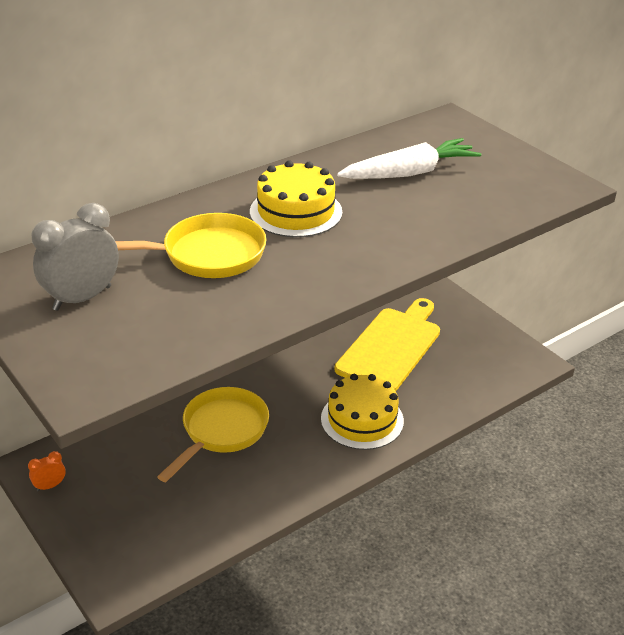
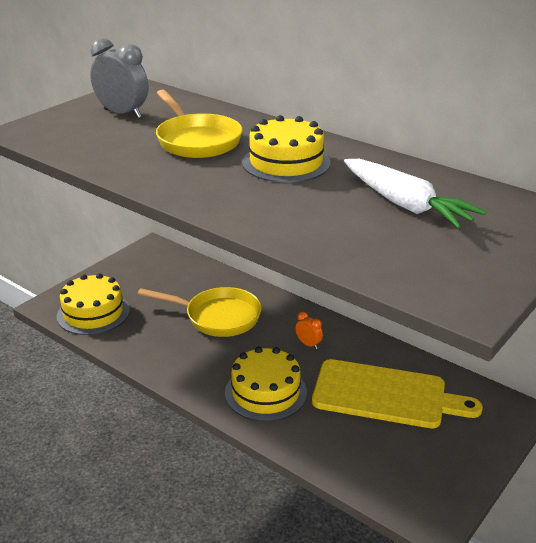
camera: 75 degrees right, 5 degrees down
orange clock [28,451,66,492] -> orange clock moved to [295,312,323,349]
none -> yellow cake [57,273,130,335]

